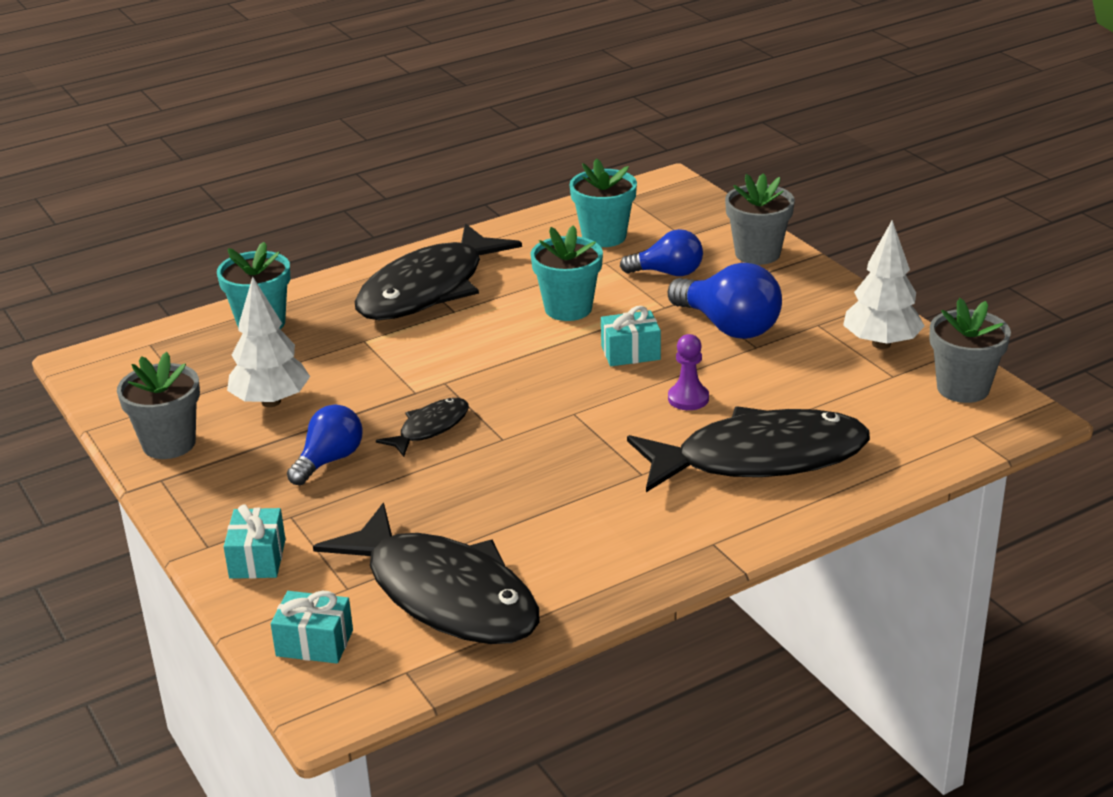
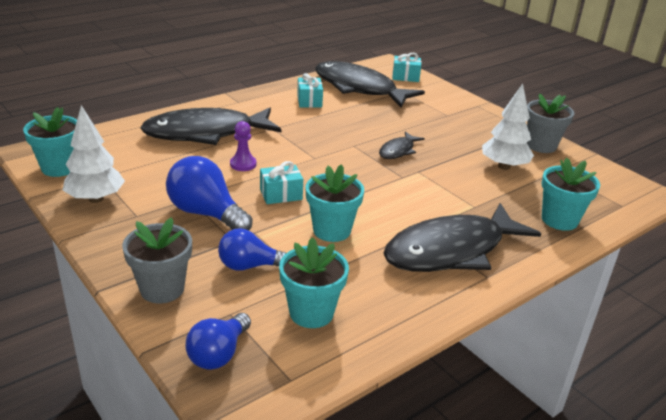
camera: 170 degrees right, 0 degrees up
turquoise gift [224,504,286,579] -> turquoise gift moved to [297,73,323,108]
blue light bulb [287,404,363,485] -> blue light bulb moved to [186,313,251,370]
black fish [354,223,522,320] -> black fish turned 150 degrees counterclockwise [383,203,541,272]
grey flower pot [930,298,1011,403] -> turquoise flower pot [23,107,77,177]

